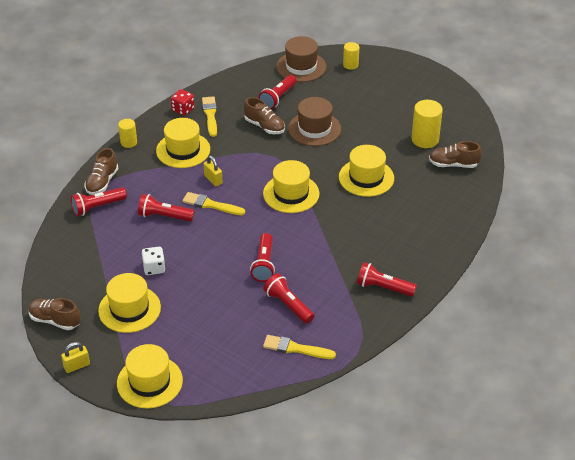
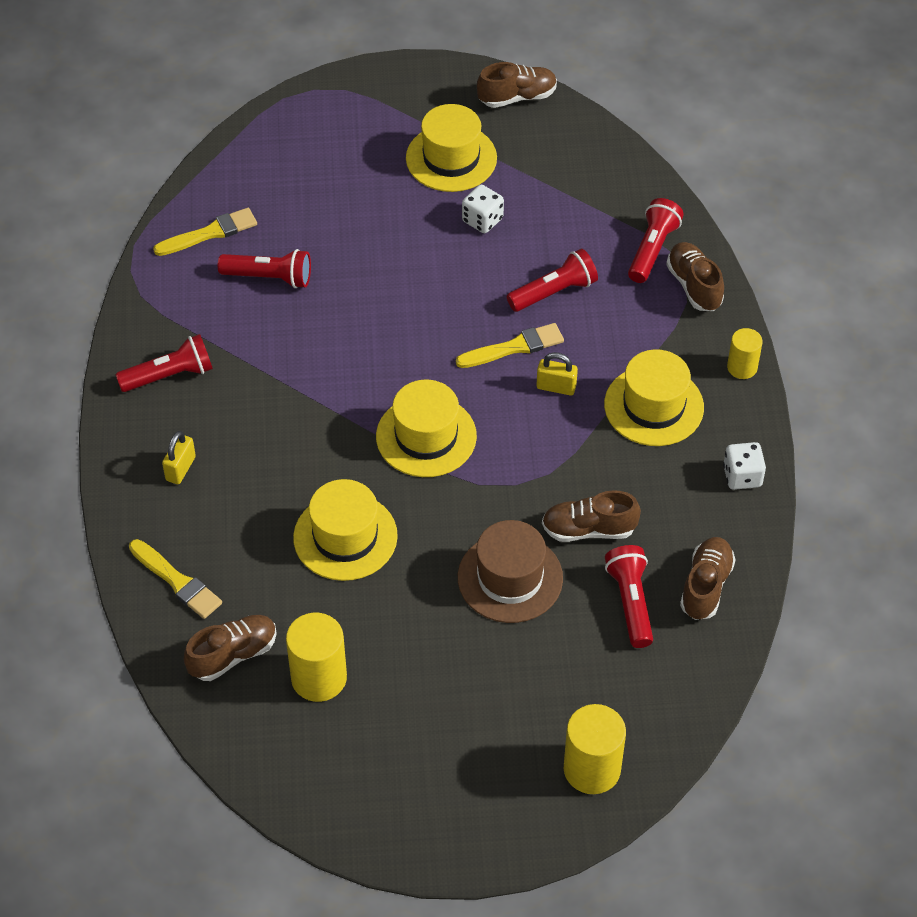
camera: 140 degrees right, 10 degrees up
yellow padlock [61,342,90,373] -> yellow padlock moved to [162,431,196,484]
yellow hat [117,344,183,409] -> none
red dice [171,89,195,116] -> white dice [723,442,766,490]
yellow brush [202,96,217,137] -> yellow brush moved to [129,539,222,619]
red flashlight [250,233,275,282] -> none
brown hat [276,36,326,82] -> none
yellow cylinder [343,42,359,70] -> yellow cylinder [564,704,626,794], size x1.66
none -> brown shoe [680,537,736,620]

